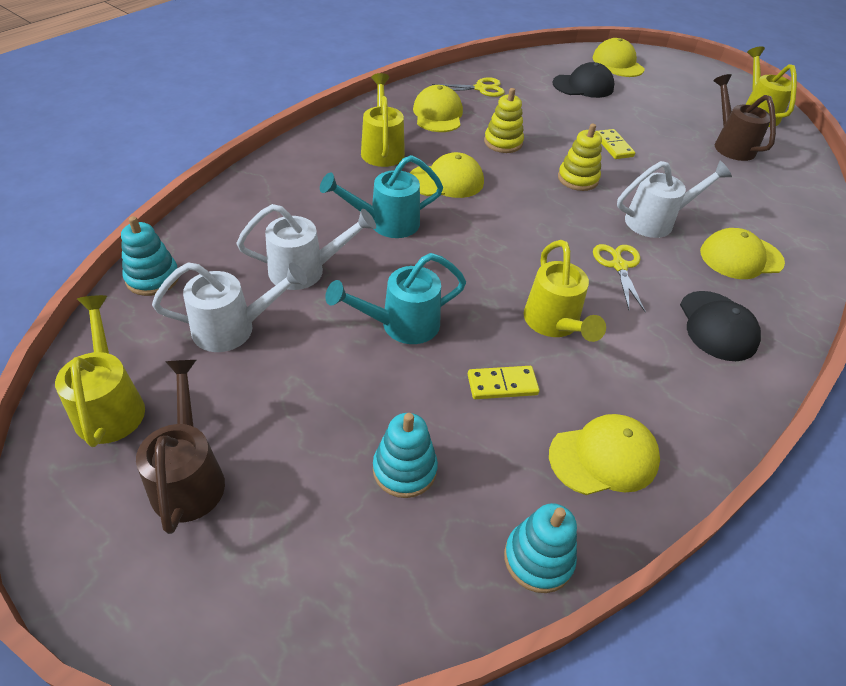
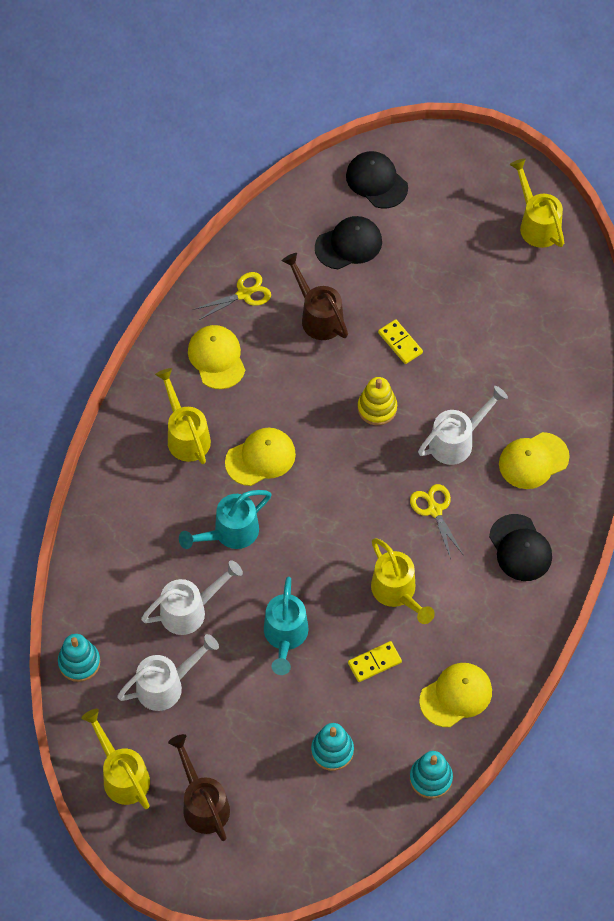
camera: 15 degrees left, 15 degrees up
turquoise watering can [325,253,466,344] -> turquoise watering can turned 45 degrees counterclockwise [264,577,308,675]
yellow stacking toy [484,88,524,153] -> none
yellow cap [592,38,644,77] -> black cap [346,151,408,208]
brown watering can [713,74,776,161] -> brown watering can moved to [282,253,348,340]

